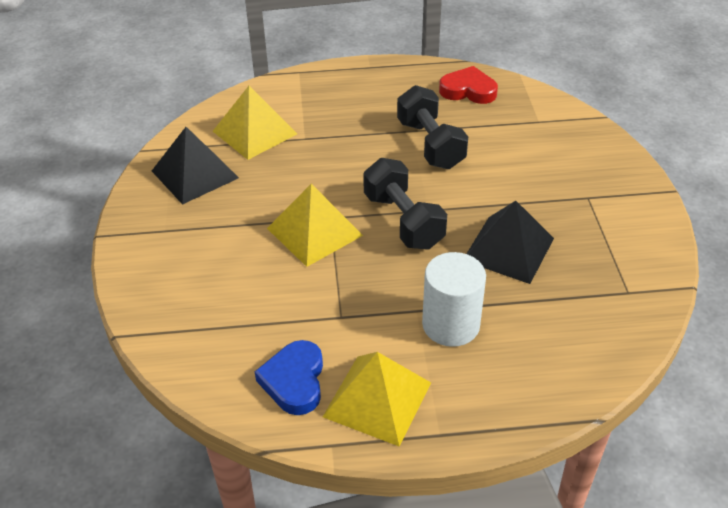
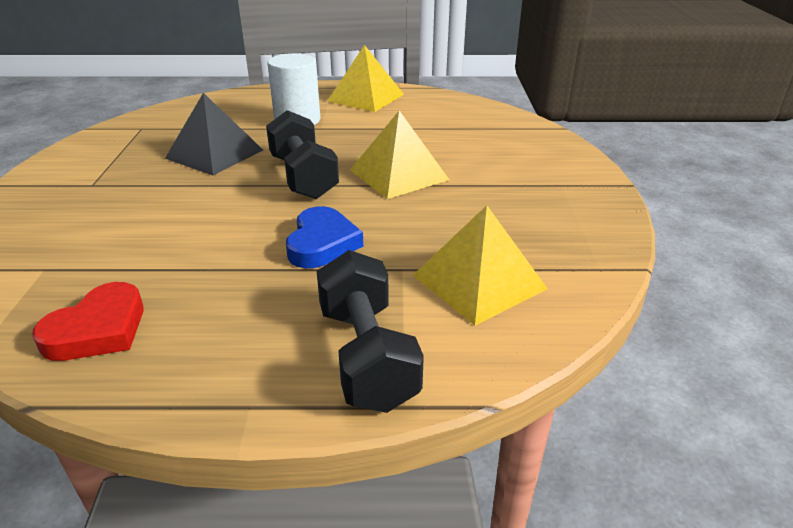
camera: 175 degrees left, 10 degrees down
black pyramid [152,127,239,205] -> none
blue heart [255,340,323,415] -> blue heart moved to [286,206,363,268]
black dumbbell [397,85,468,169] -> black dumbbell moved to [317,250,424,413]
red heart [439,66,498,104] -> red heart turned 75 degrees counterclockwise [32,282,144,361]

